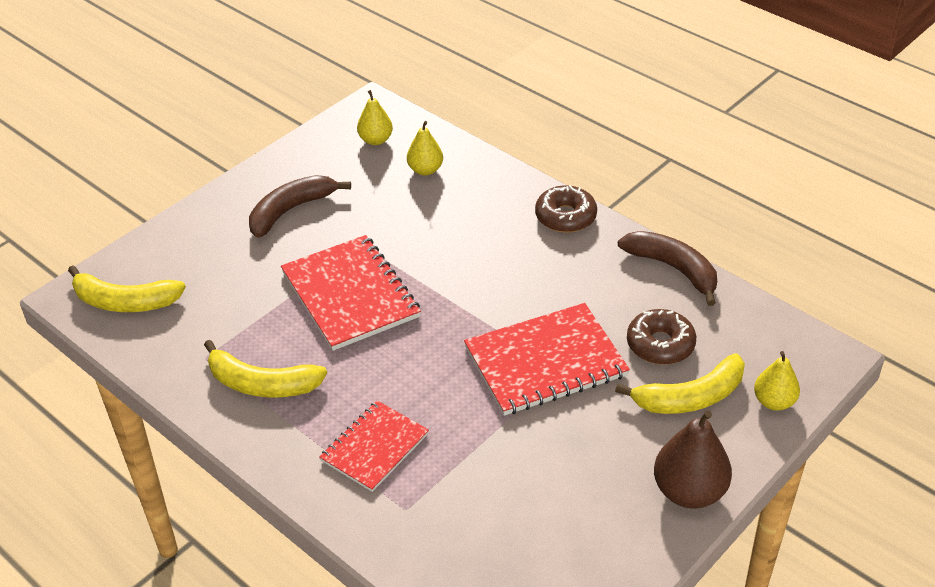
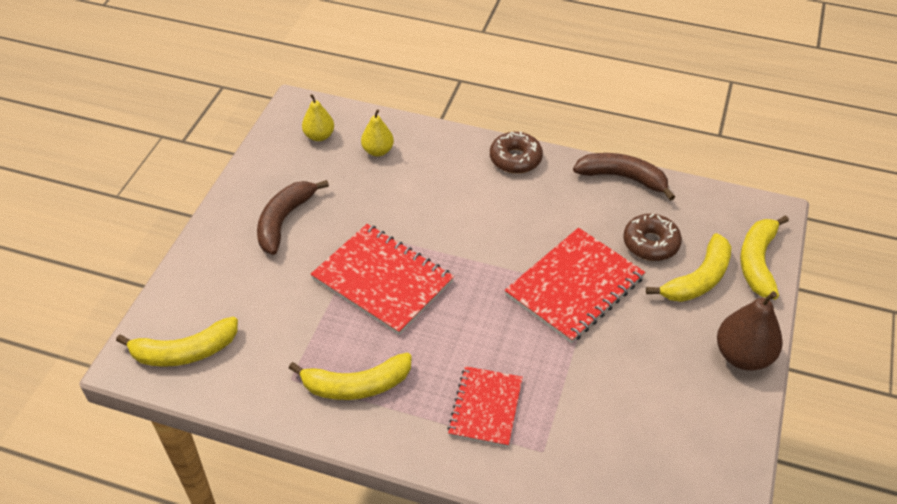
camera: 25 degrees left, 5 degrees up
yellow pear [754,351,800,411] -> yellow banana [740,215,789,299]

